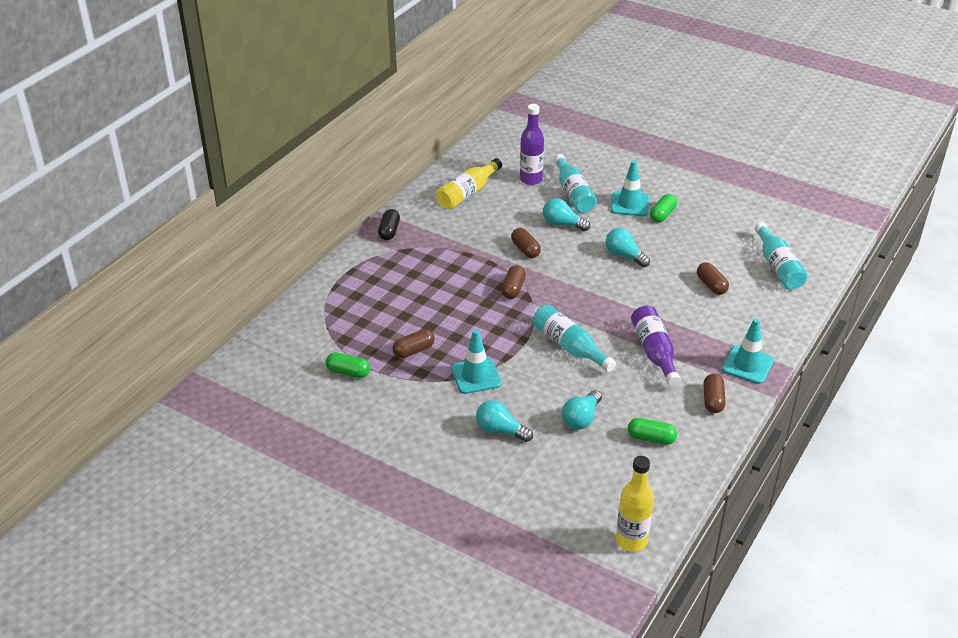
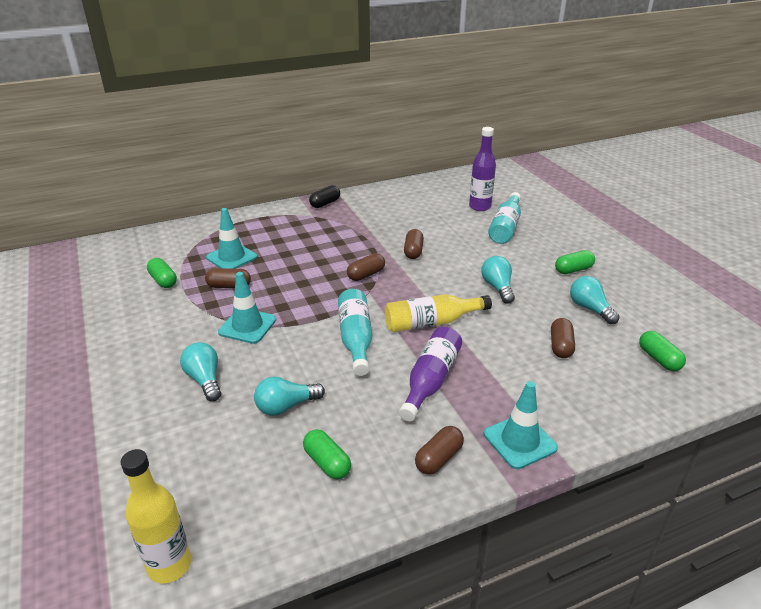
camera: 35 degrees right, 5 degrees down
yellow bottle [436,158,502,209] -> yellow bottle moved to [385,294,492,332]
turquoise light bulb [543,198,590,231] -> turquoise light bulb moved to [570,276,619,324]
turquoise traffic cone [611,160,649,216] -> turquoise traffic cone moved to [206,208,257,269]
turquoise bottle [755,222,808,290] -> green capsule [639,331,686,371]

